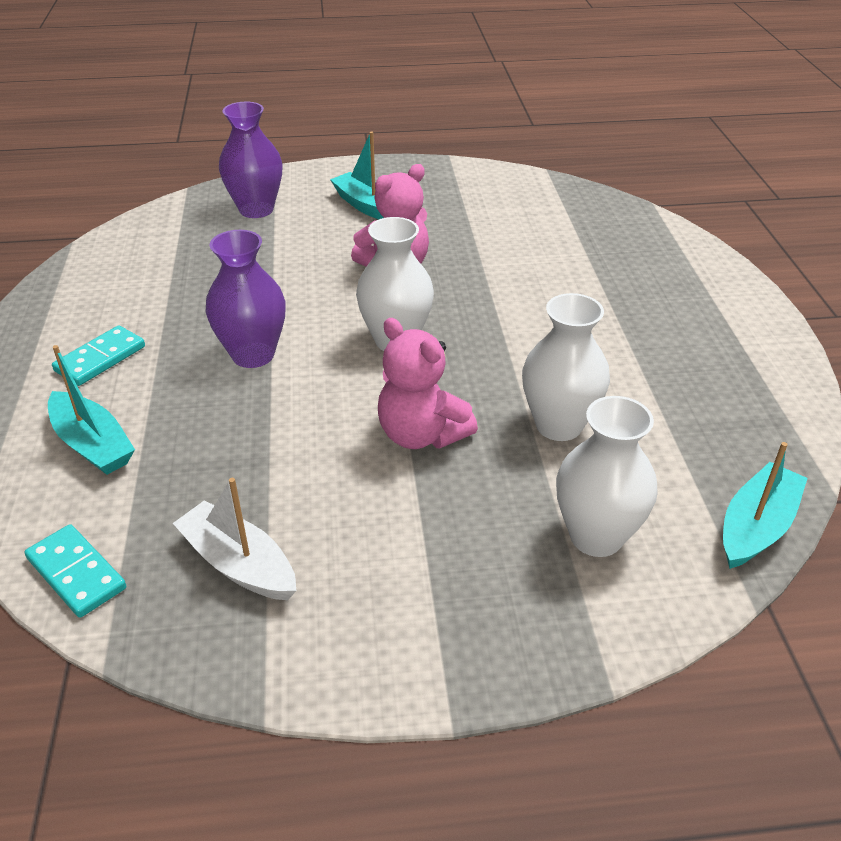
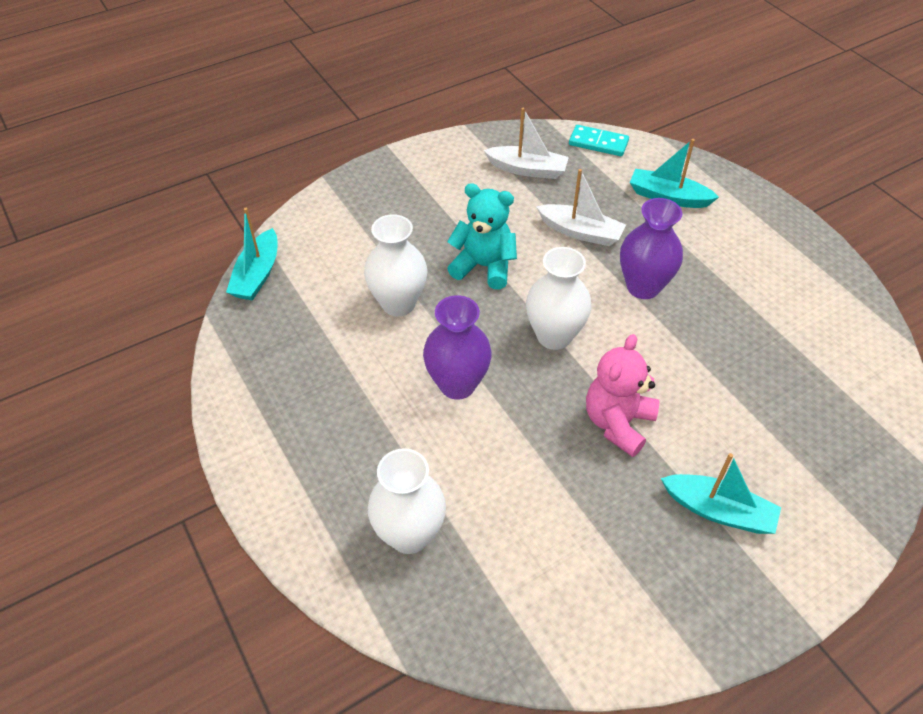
camera: 155 degrees right, 10 degrees up
turquoise domino [52,325,145,386] -> none
purple vase [219,102,283,218] -> purple vase moved to [423,295,492,400]
pink teddy bear [378,318,478,449] -> turquoise teddy bear [447,183,517,289]
white vase [556,396,657,557] -> white vase moved to [368,448,446,554]
none -> white boat [536,169,626,246]

